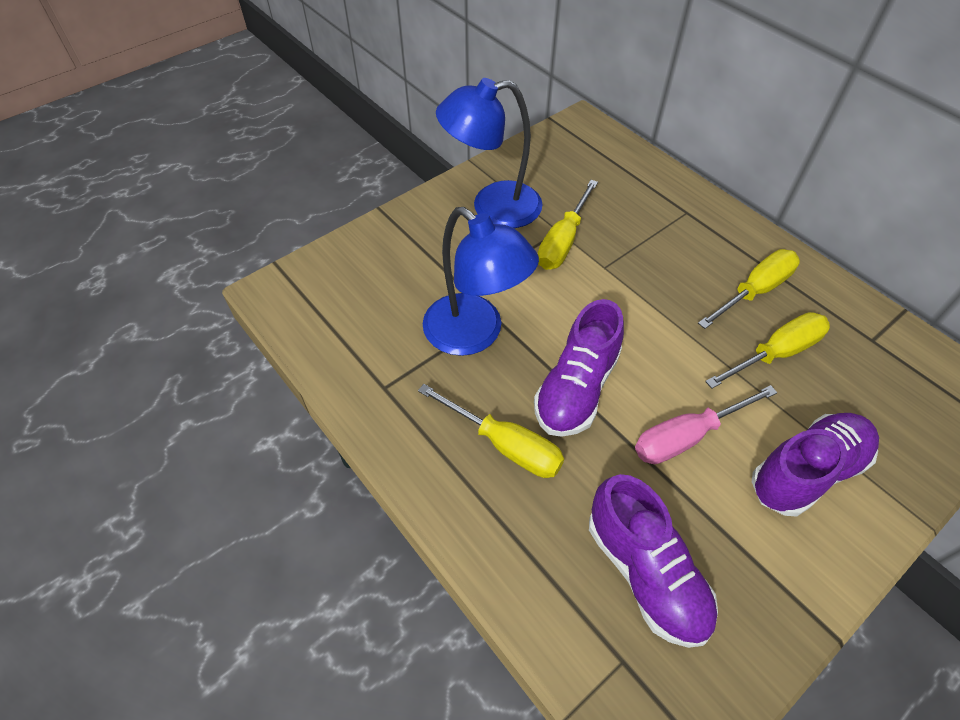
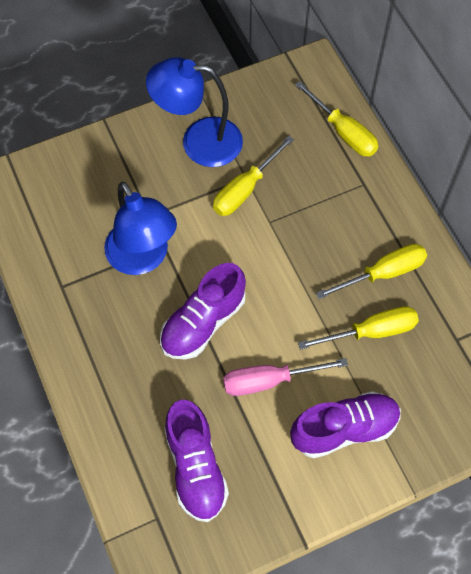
camera: 15 degrees right, 10 degrees up
yellow screwdriver [418,384,564,478] -> yellow screwdriver moved to [295,81,378,157]

